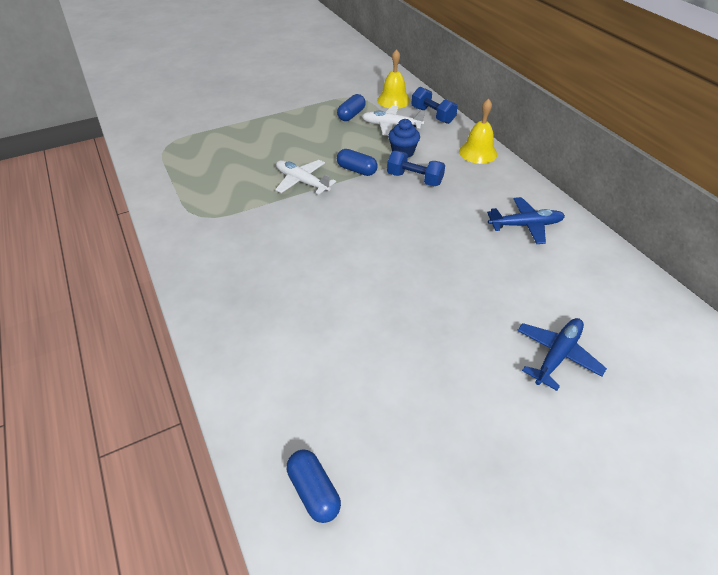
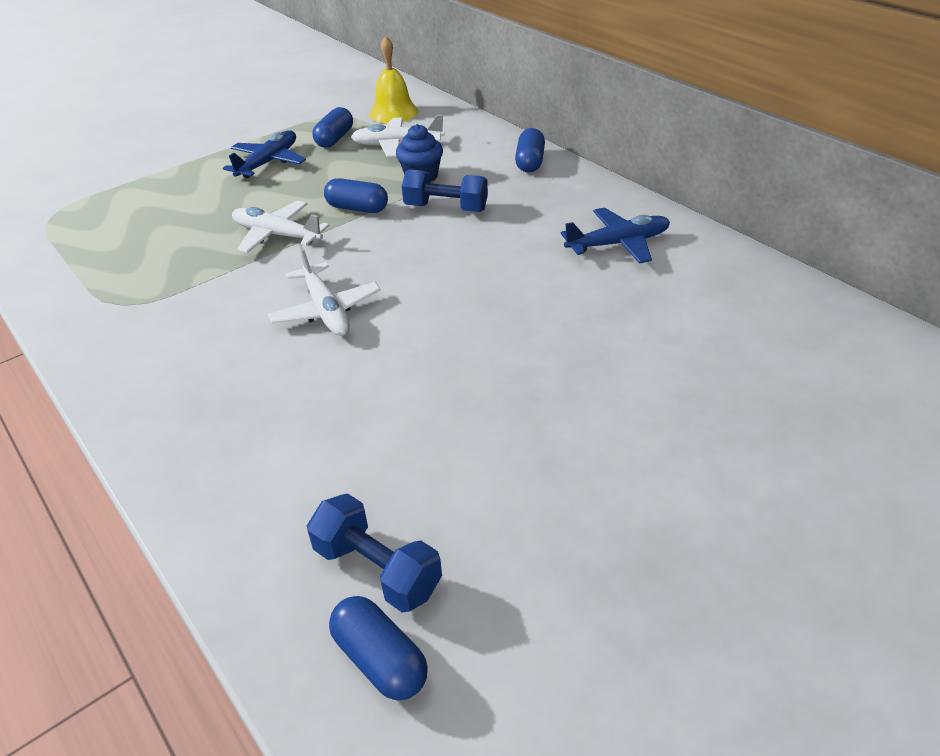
camera: 10 degrees left, 5 degrees down
blue dumbbell [411,87,458,124] -> blue dumbbell moved to [307,494,442,612]
yellow bell [459,98,497,164] -> blue capsule [515,128,545,172]
blue plane [517,318,607,391] -> blue plane moved to [223,130,306,178]
none -> white plane [268,247,381,336]

